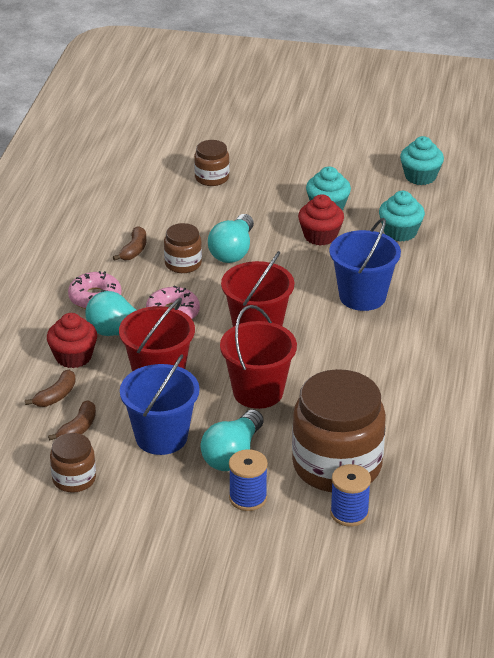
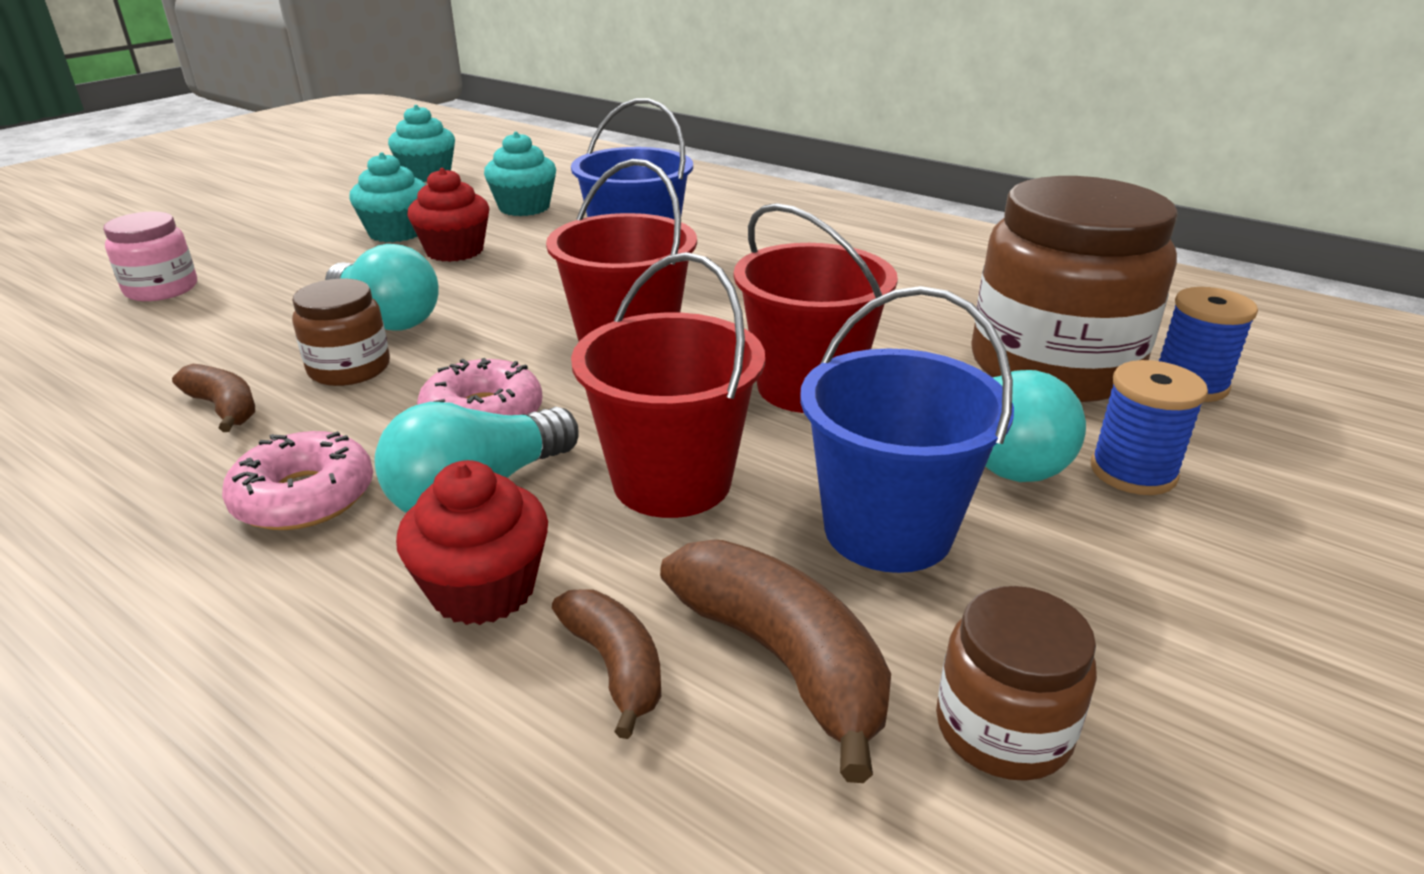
camera: 65 degrees left, 5 degrees down
brown banana [48,401,96,441] -> brown banana [660,539,891,783], size x1.67
brown jar [194,140,229,186] -> pink jar [103,211,197,301]

